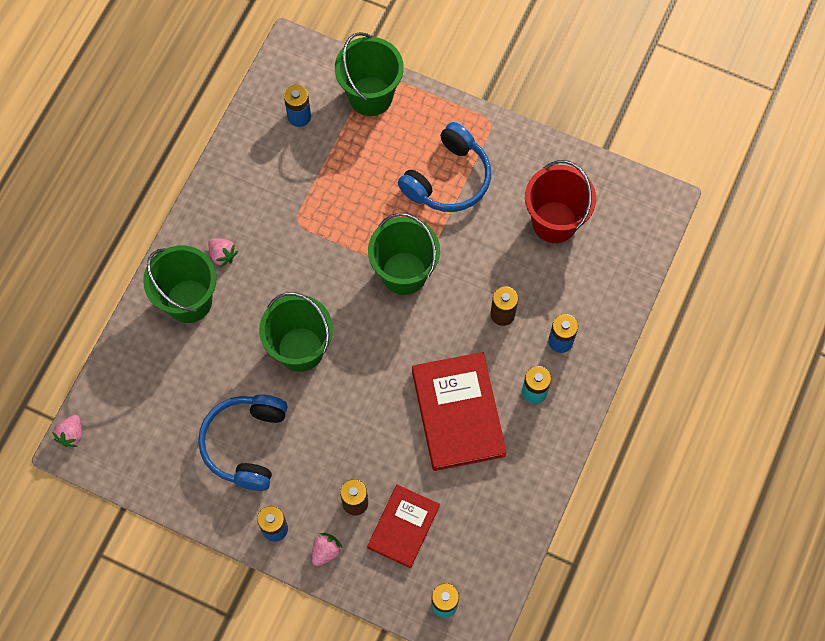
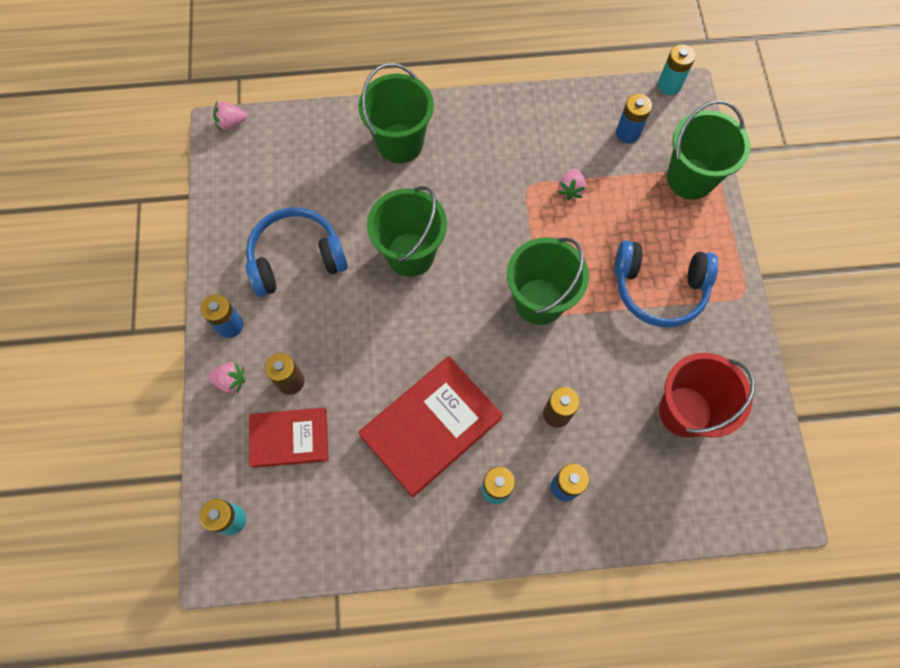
camera: 60 degrees right, 0 degrees up
pink strawberry [208,238,238,267] -> pink strawberry moved to [558,169,586,200]
none -> turquoise battery [658,44,695,95]

